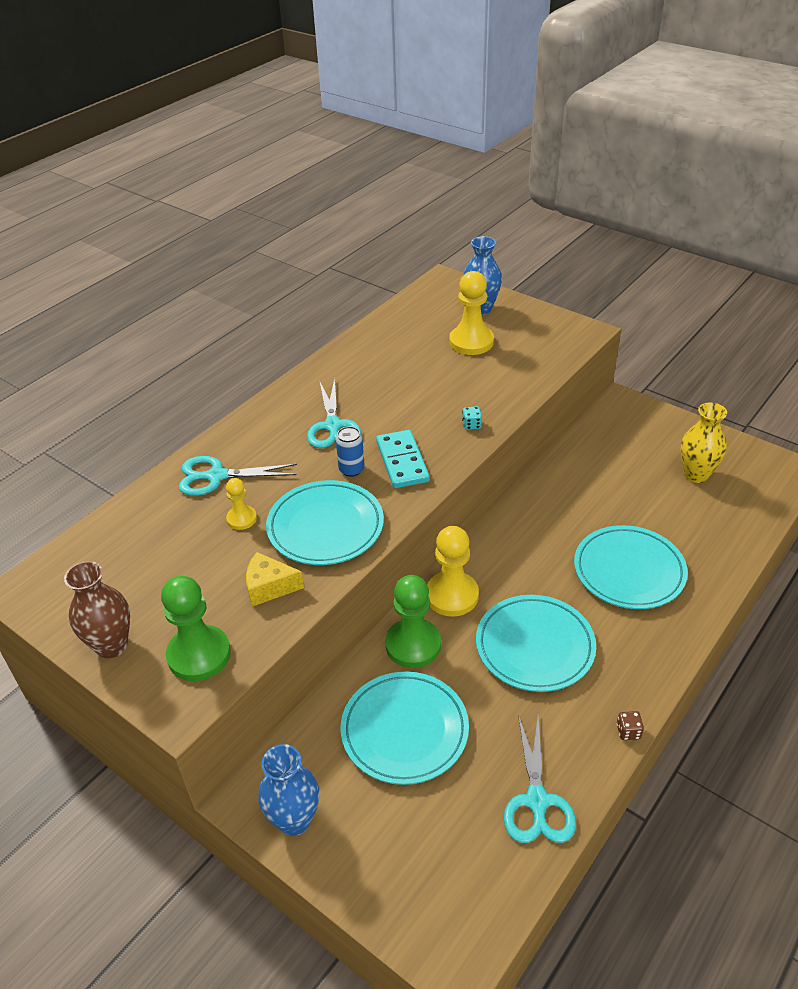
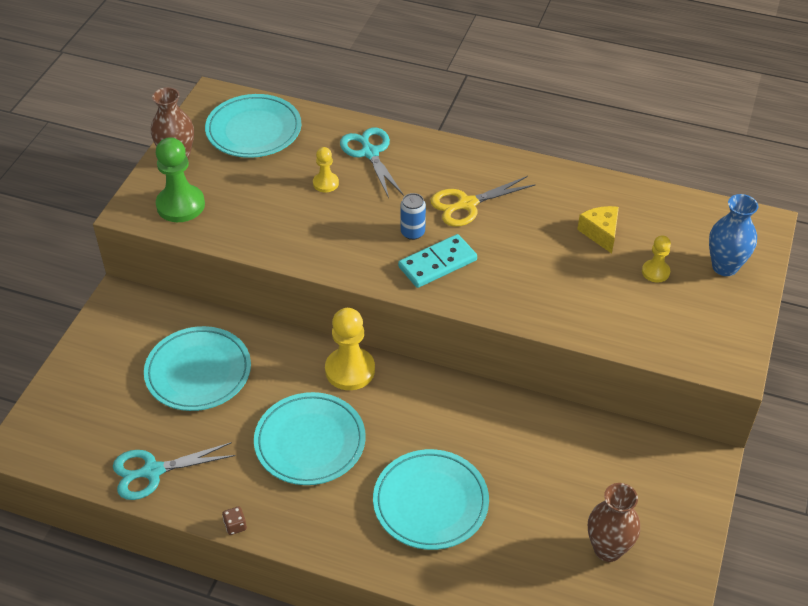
camera: 70 degrees right, 5 degrees up
yellow cheese [246,552,304,607] -> yellow cheese moved to [577,206,619,254]
blue vase [258,744,319,836] -> none
turquoise plate [266,480,384,565] -> turquoise plate moved to [205,94,301,158]
turquoise scissors [307,378,362,448] -> yellow scissors [430,176,536,227]
green pawn [385,575,441,668] -> none
yellow pawn [449,271,494,355] -> yellow pawn [642,235,671,283], size x0.55
turquoise dice [462,406,482,430] -> none
yellow vase [681,403,727,483] -> brown vase [588,483,640,562]

